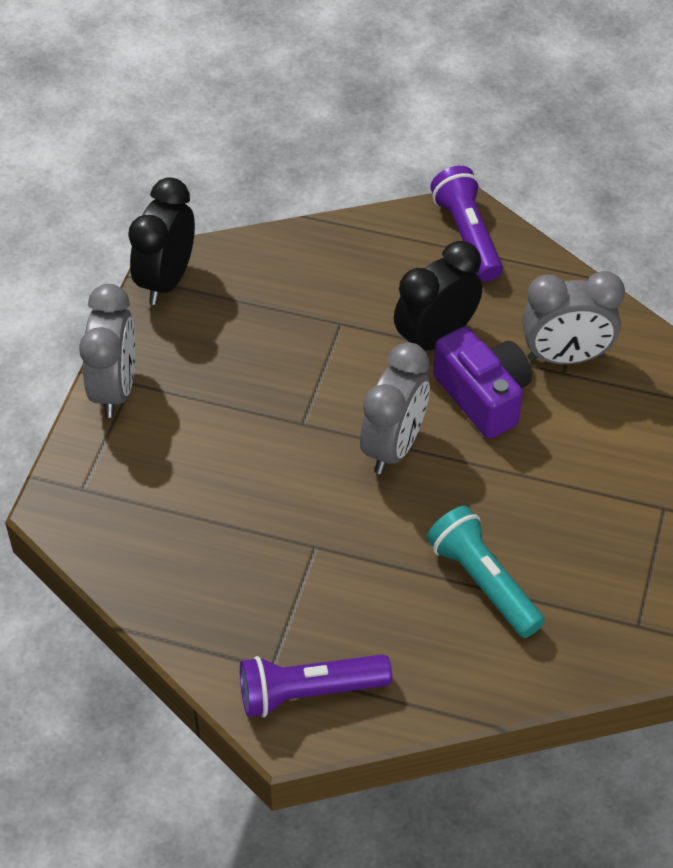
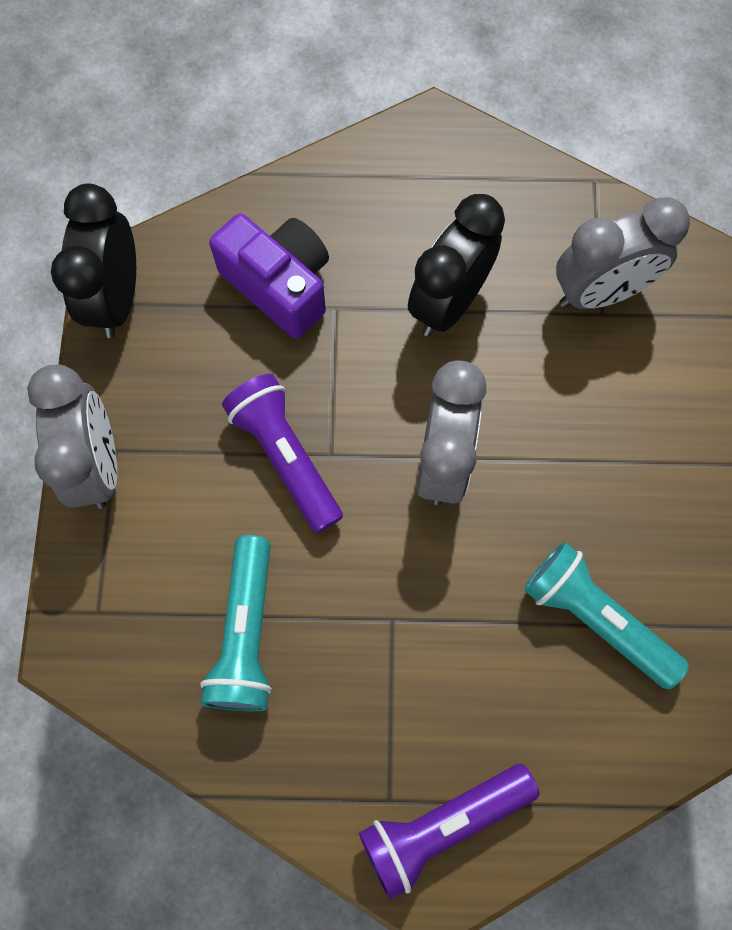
camera: 15 degrees left, 20 degrees up
purple flashlight [430,166,503,281] -> purple flashlight moved to [222,374,343,533]
purple camera [433,327,532,439] -> purple camera moved to [209,213,329,339]
none -> turquoise flashlight [200,535,272,711]

